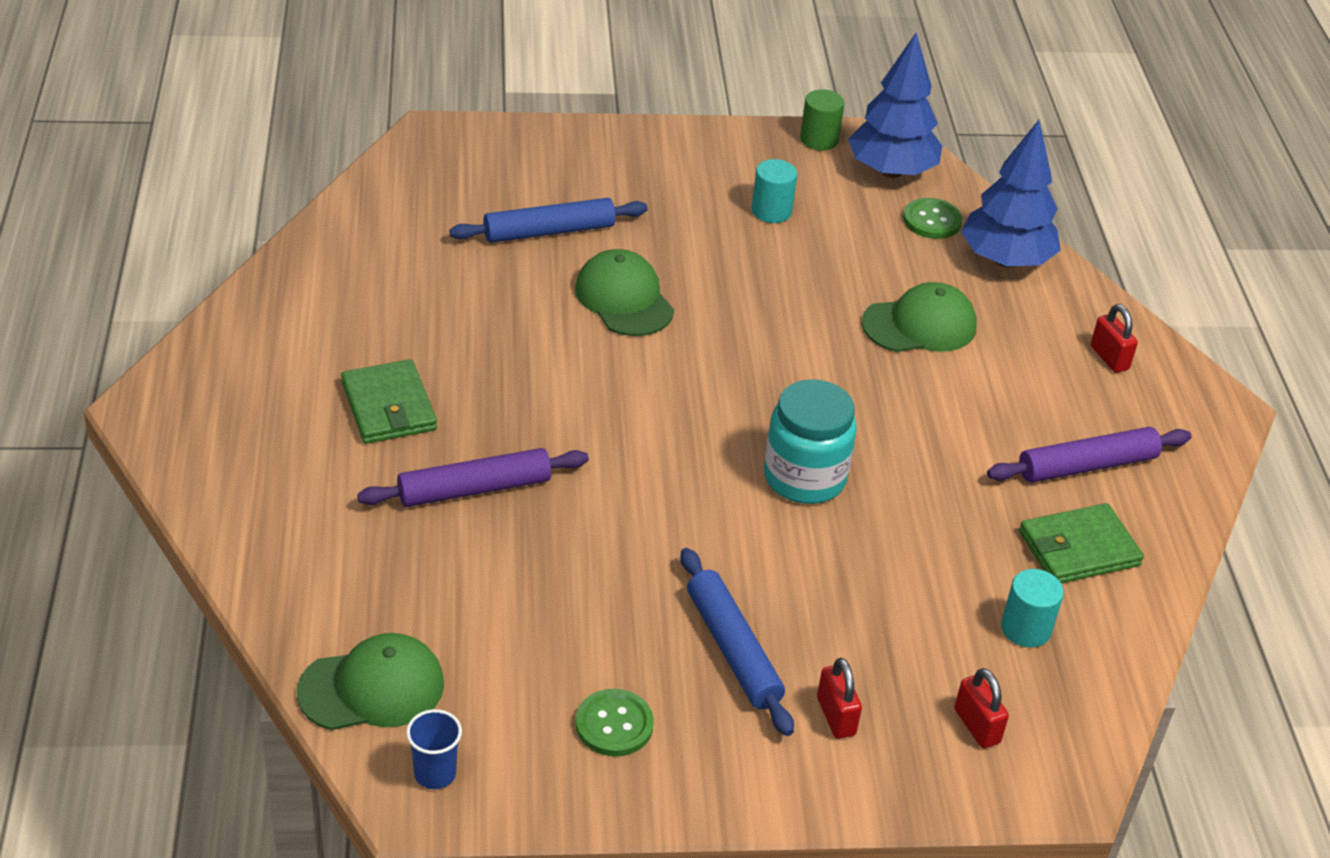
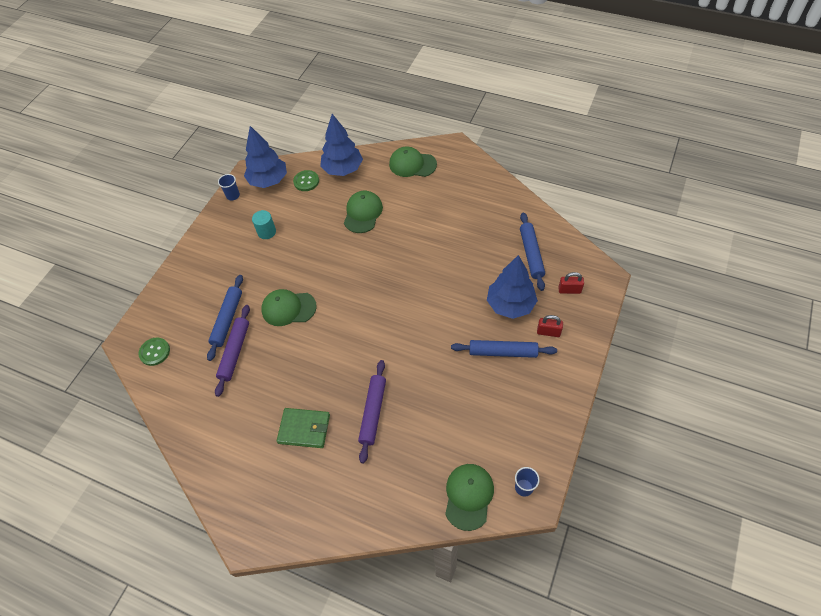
camera: 55 degrees left, 15 degrees up
green button [576,689,654,757] -> green button moved to [138,337,170,366]
turquoise jar [764,379,857,504] -> none
green cylinder [800,89,845,151] -> blue cup [218,174,240,201]
purple rolling pin [987,427,1192,483] -> purple rolling pin moved to [215,305,250,397]
turquoise cylinder [1001,569,1064,648] -> blue rolling pin [520,213,545,291]
green wallet [1019,503,1144,583] -> none
red padlock [1091,304,1138,373] -> green cap [389,146,437,177]
none -> blue tree [487,255,538,319]

